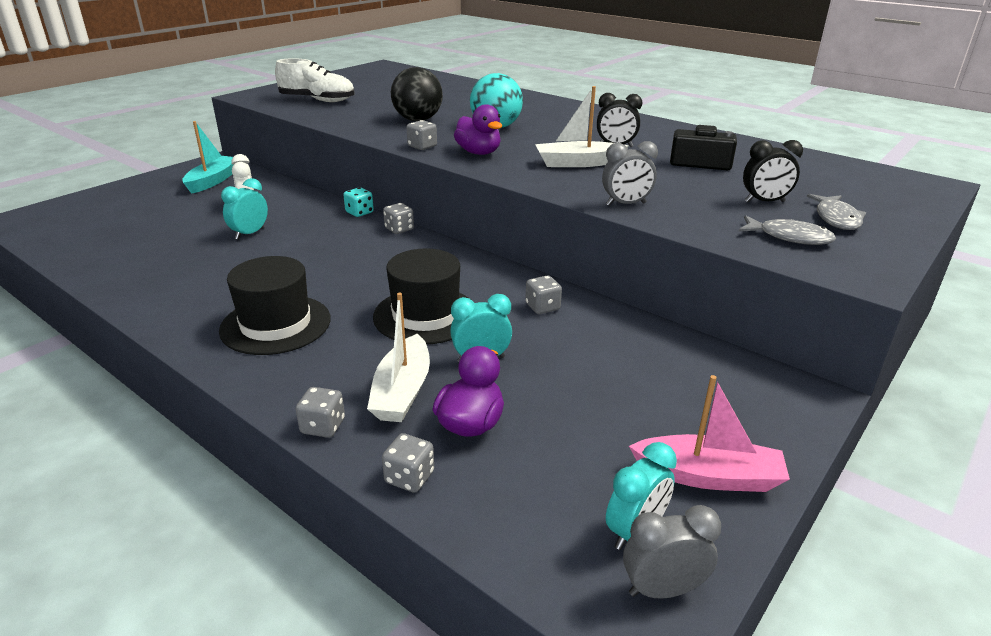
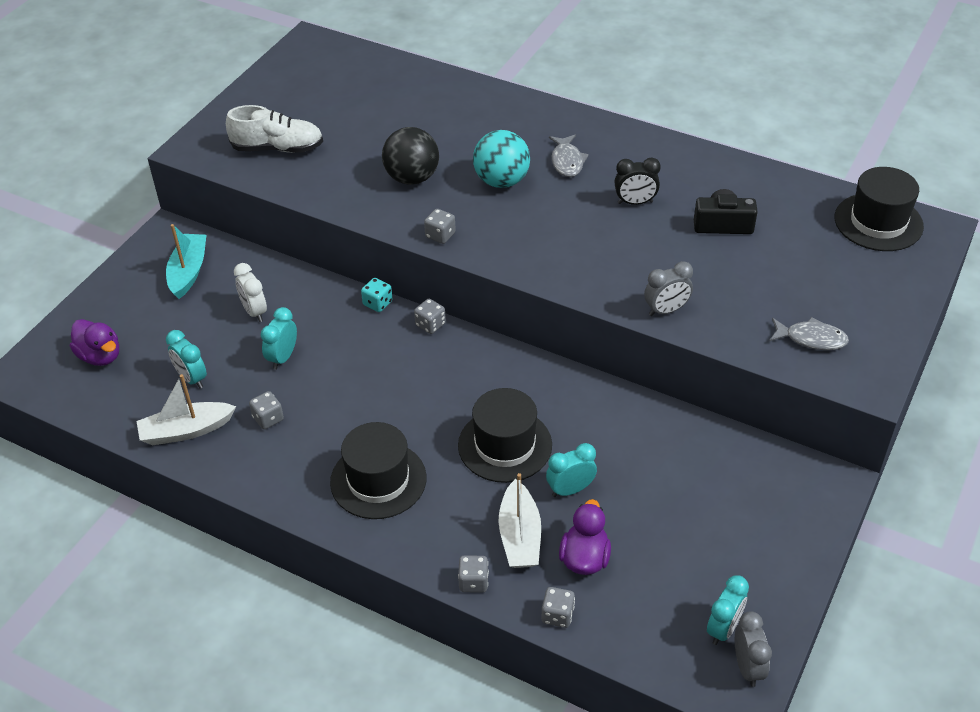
camera: 10 degrees left, 15 degrees up
purple duck [454,104,502,155] -> purple duck moved to [70,319,119,366]
grey dice [525,275,562,314] -> grey dice moved to [249,391,284,429]
white boat [535,86,629,167] -> white boat moved to [136,374,236,445]
grey clock [623,505,721,599] -> grey clock turned 105 degrees clockwise [735,611,772,687]
pink boat [629,375,790,492] -> none
black clock [743,140,803,202] -> none
grey fish [807,194,866,230] -> grey fish moved to [549,135,589,177]
none -> turquoise clock [166,330,207,389]
none -> black hat [835,167,924,251]

